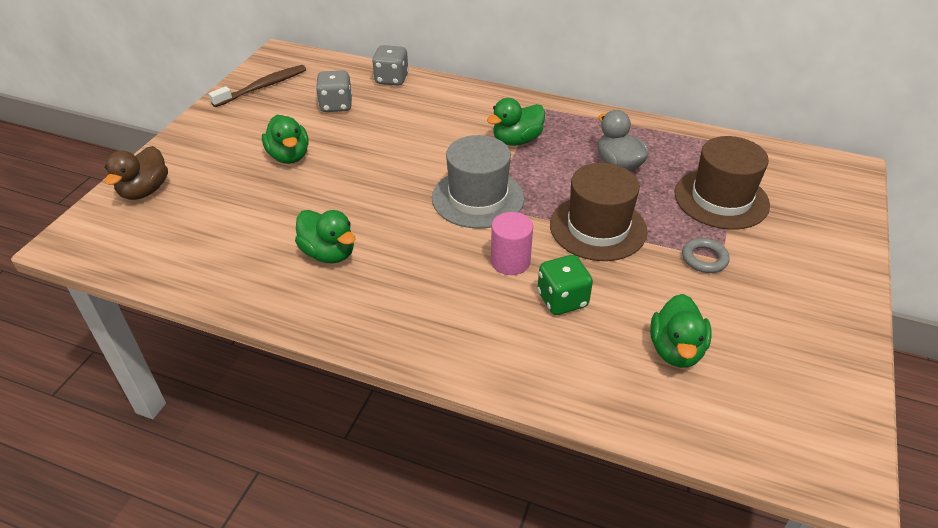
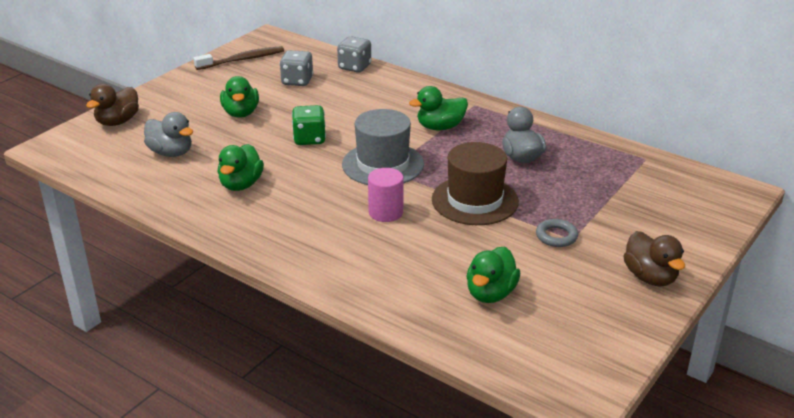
camera: 15 degrees right, 10 degrees down
green duck [295,210,355,263] -> green duck turned 45 degrees clockwise [218,144,264,191]
green dice [537,255,593,315] -> green dice moved to [292,105,326,145]
brown hat [675,136,770,230] -> none
none -> grey duck [144,112,193,157]
none -> brown duck [624,231,685,287]

